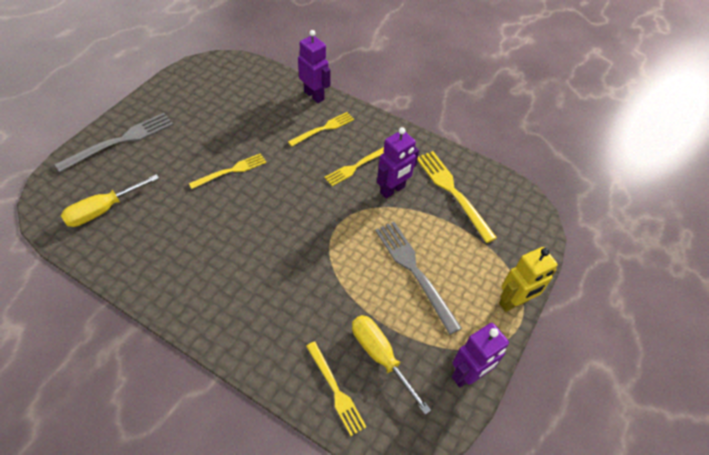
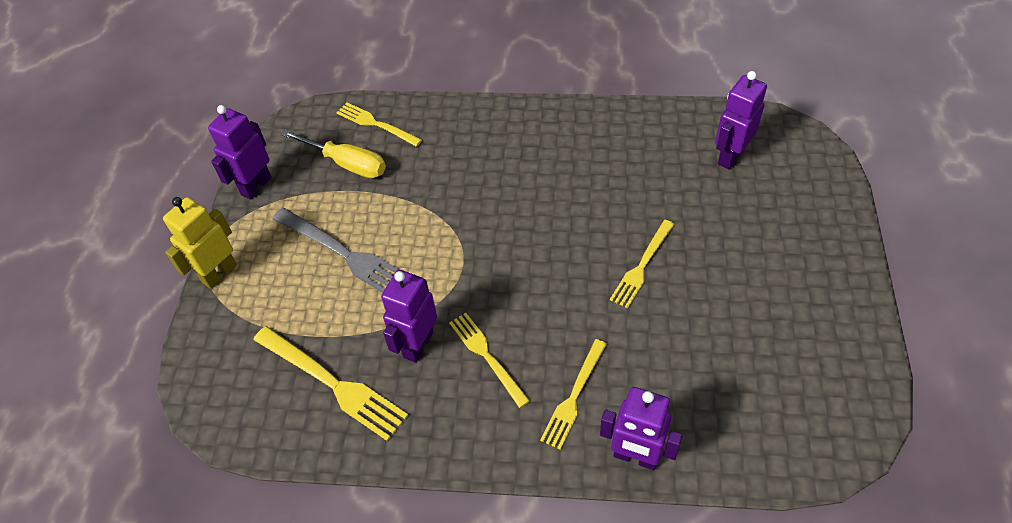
camera: 160 degrees right, 0 degrees up
grey fork [55,113,174,172] -> none
yellow screwdriver [61,174,159,227] -> purple robot [715,71,767,169]
yellow fork [324,147,384,186] -> yellow fork turned 60 degrees counterclockwise [449,313,530,408]

